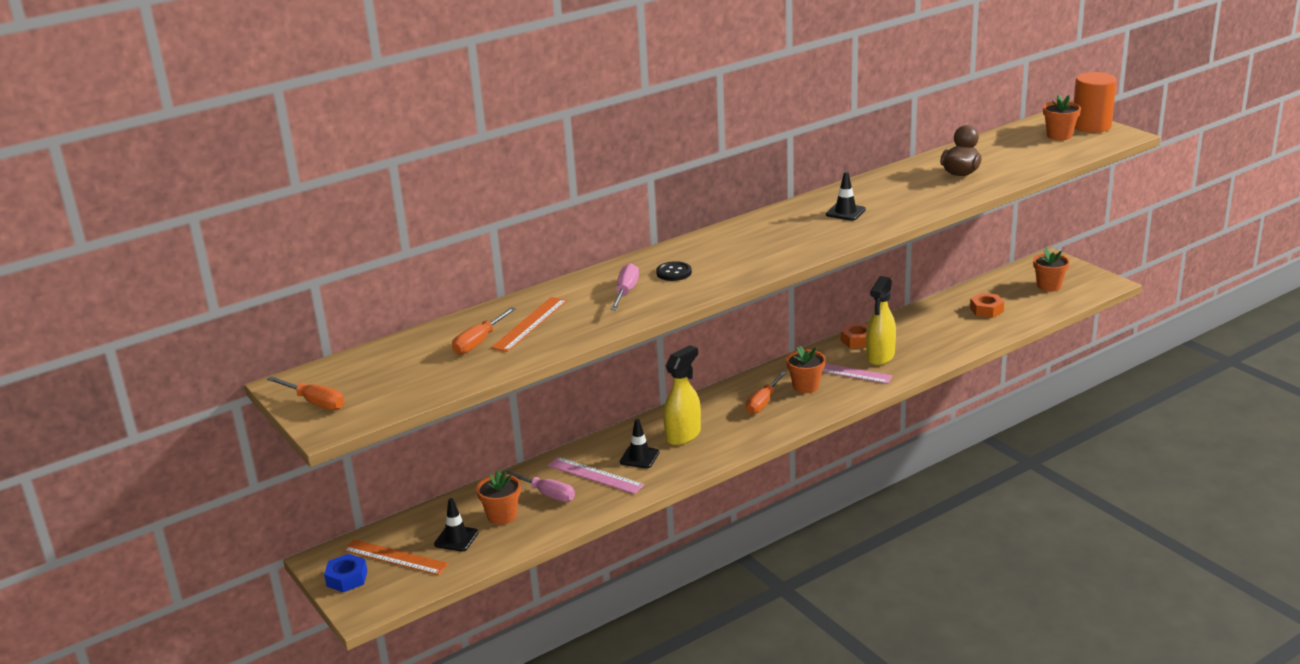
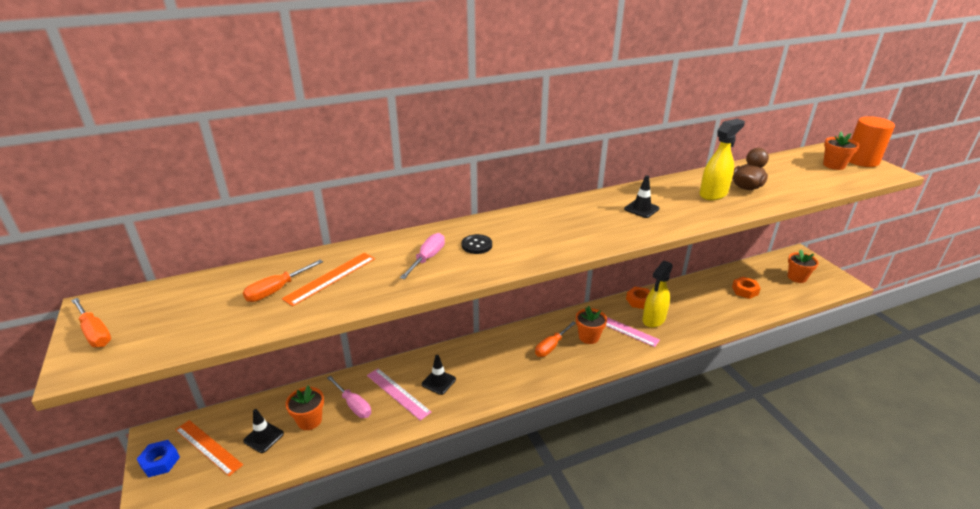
camera: 10 degrees right, 5 degrees up
yellow spray bottle [663,345,701,445] -> yellow spray bottle moved to [699,119,745,200]

